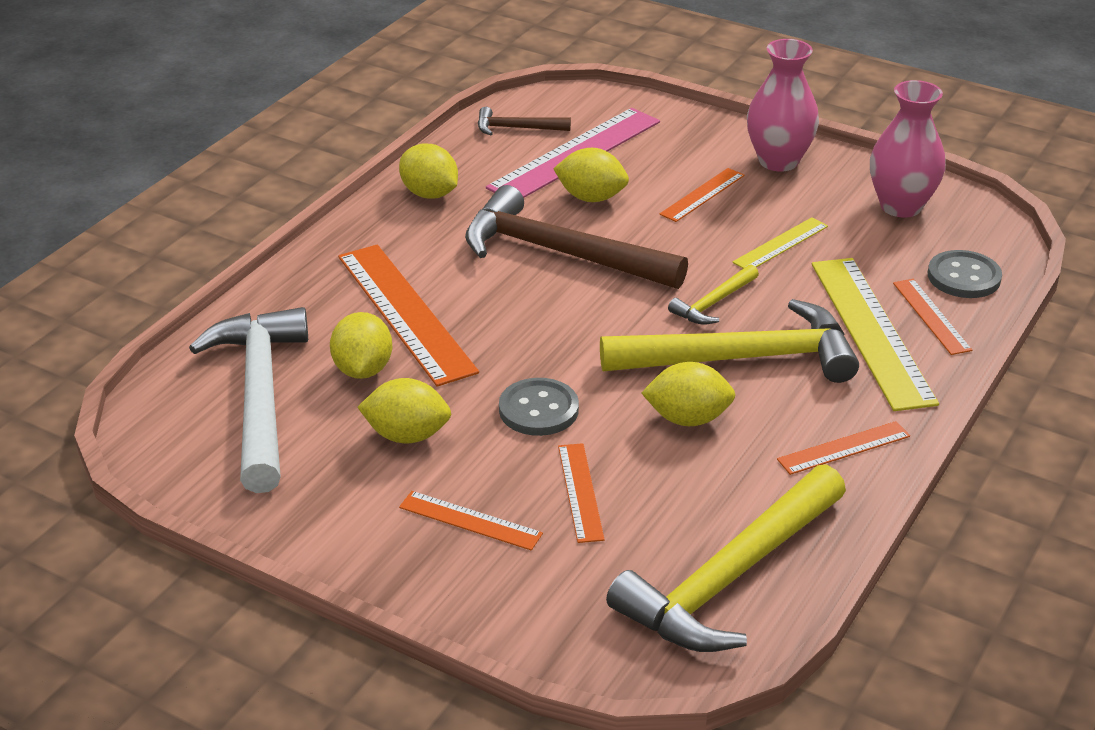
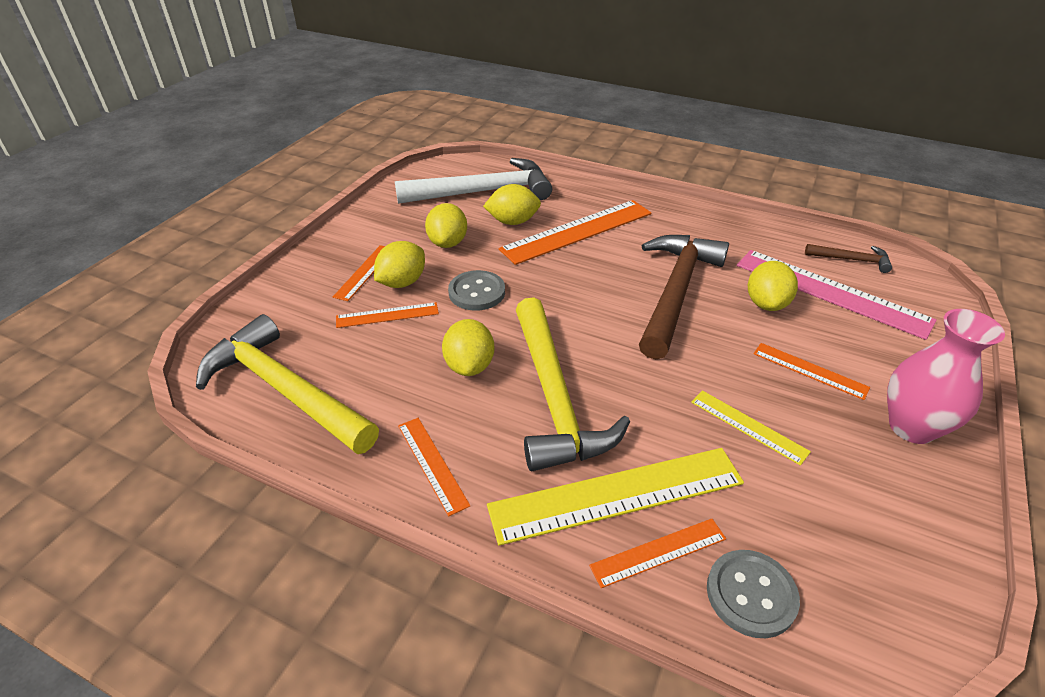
camera: 85 degrees right, 5 degrees up
yellow lemon [399,144,458,199] -> yellow lemon moved to [374,241,425,288]
brown hammer [478,107,571,135] -> brown hammer turned 105 degrees clockwise [805,244,892,273]
yellow hammer [668,264,759,325] -> none
pink vase [870,80,946,217] -> none

